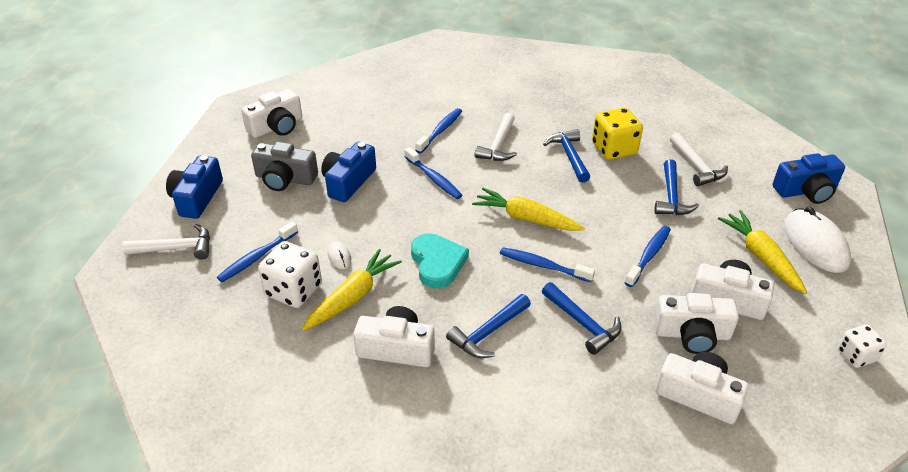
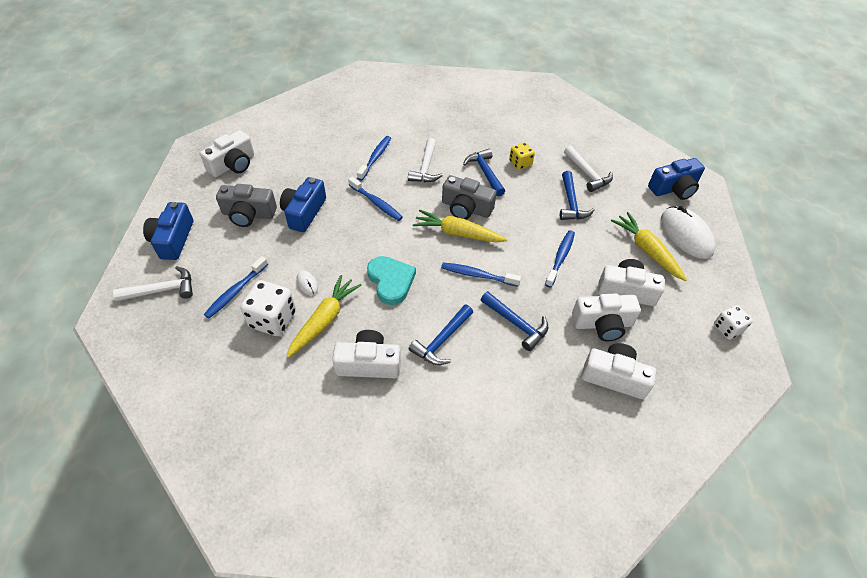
camera: 10 degrees left, 10 degrees up
yellow dice [592,107,643,160] -> yellow dice [509,142,535,170], size x0.61
none -> grey camera [442,175,497,220]

